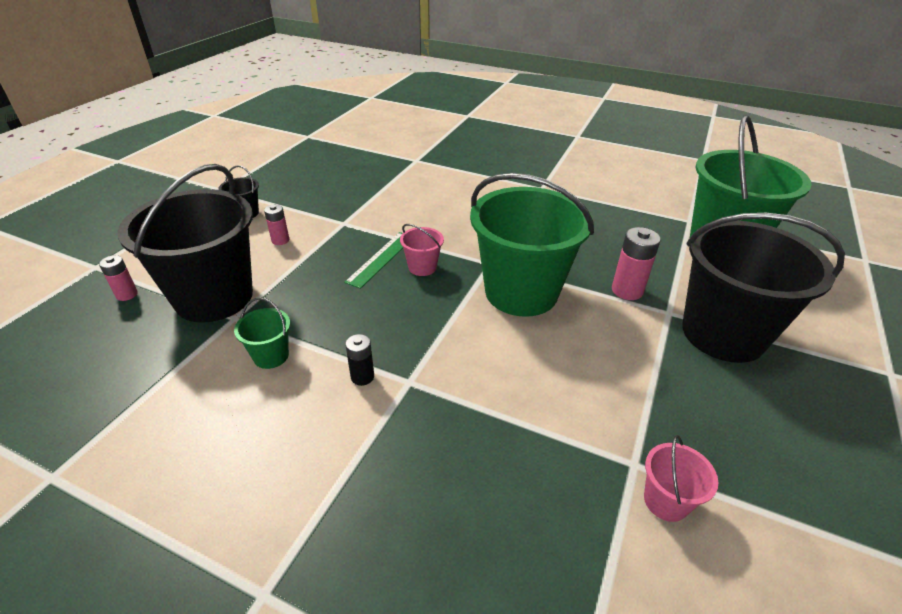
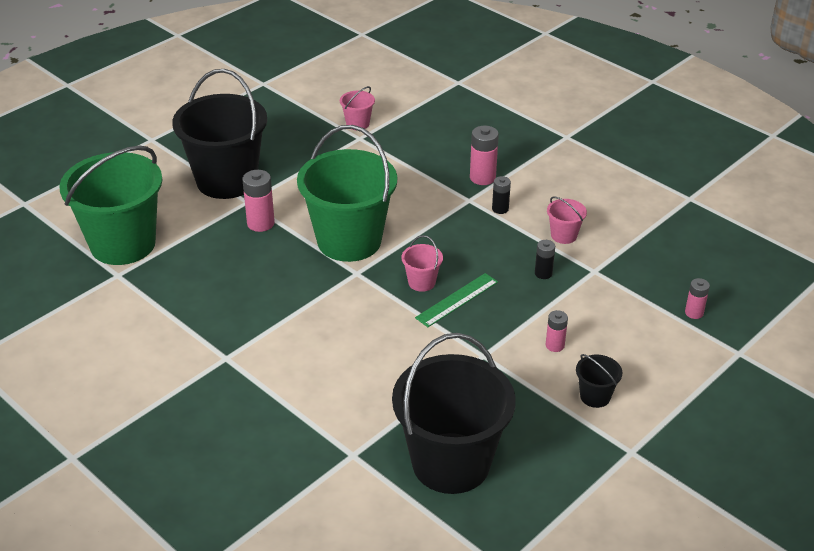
camera: 160 degrees left, 0 degrees up
black bucket [118,164,253,323] -> black bucket moved to [392,333,516,494]
green bucket [234,297,290,369] -> pink bucket [547,196,587,244]
none -> pink battery [470,126,499,185]
none -> black battery [535,240,555,279]

